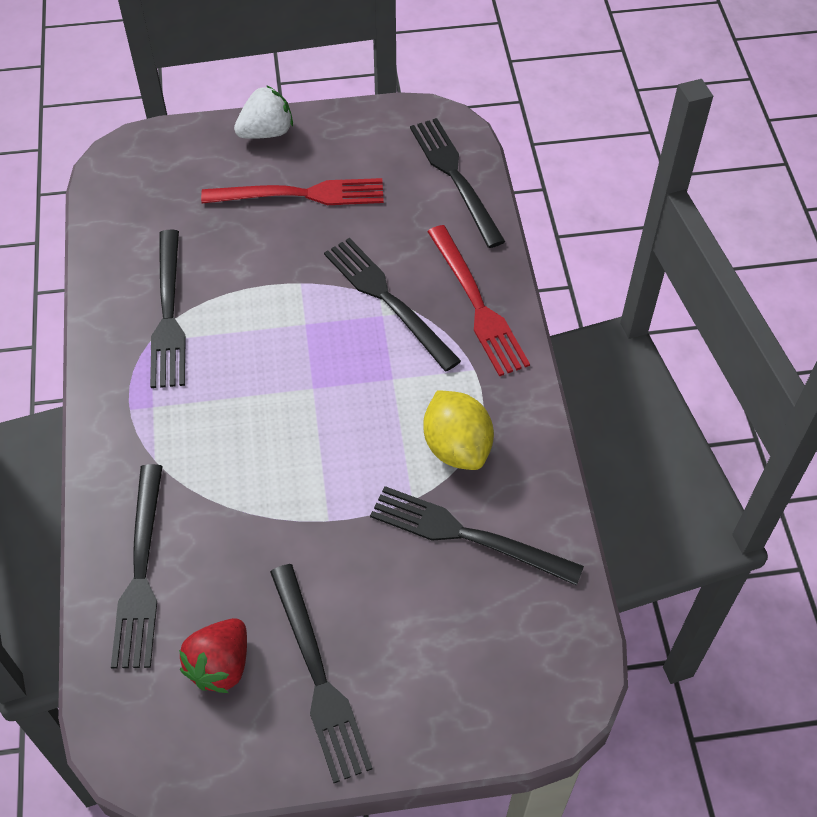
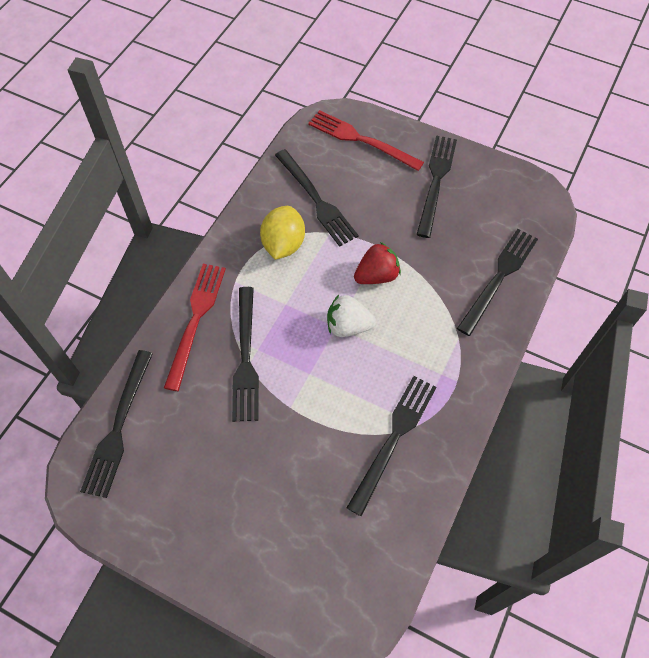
camera: 145 degrees left, 5 degrees up
red strawberry [179,618,247,693] -> red strawberry moved to [354,242,401,284]
red fork [201,178,384,205] -> red fork moved to [308,110,424,171]
white strawberry [234,85,293,139] -> white strawberry moved to [327,295,376,337]

